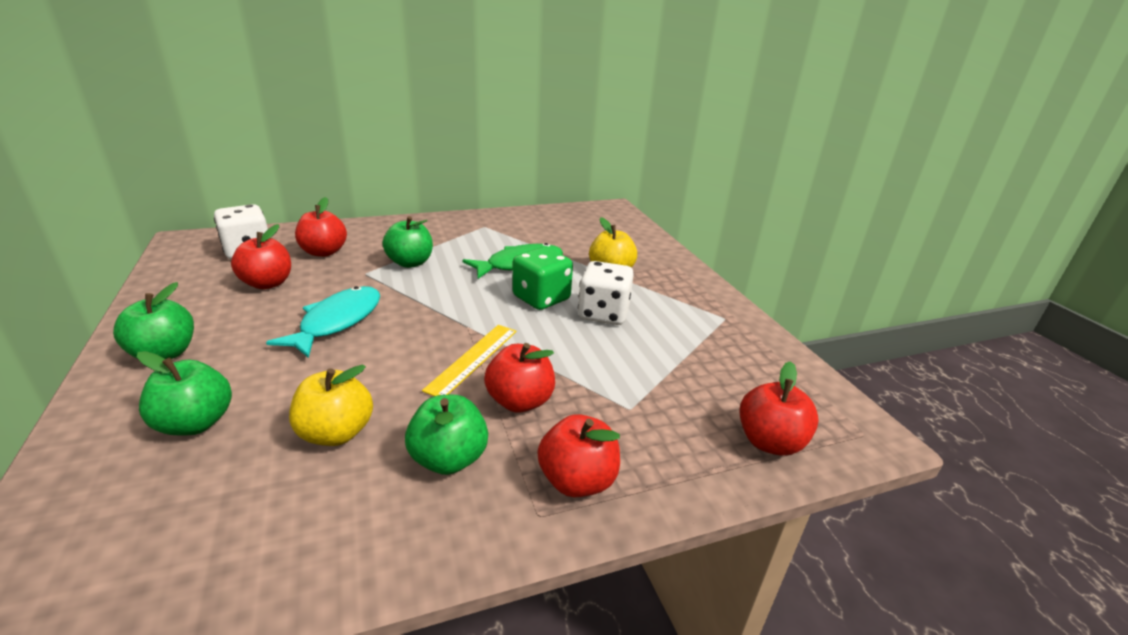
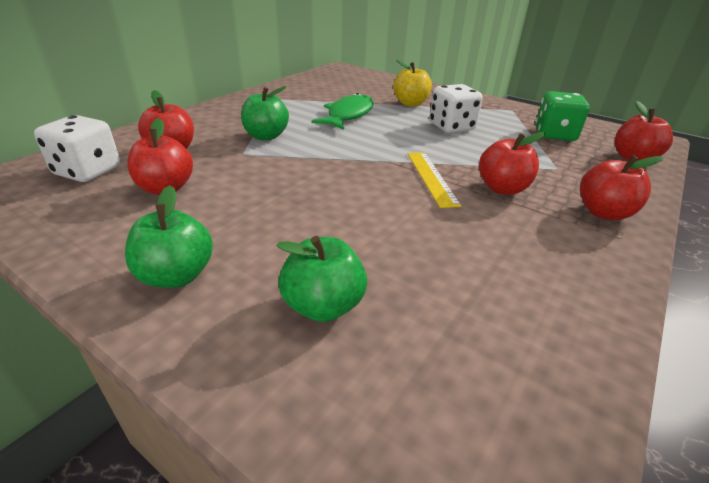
camera: 35 degrees left, 5 degrees up
turquoise fish [266,286,380,358] -> none
yellow apple [289,365,373,446] -> none
green apple [405,395,488,475] -> none
green dice [513,247,573,310] -> green dice moved to [535,91,590,141]

